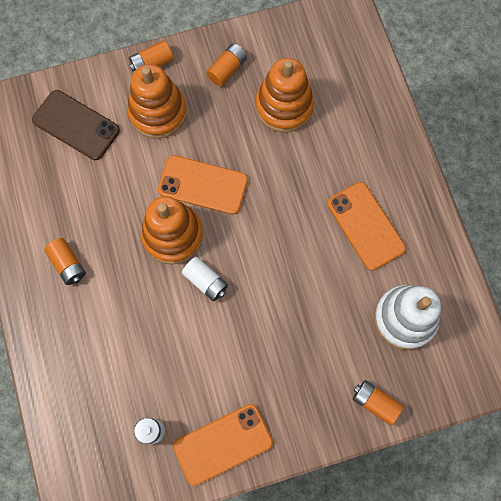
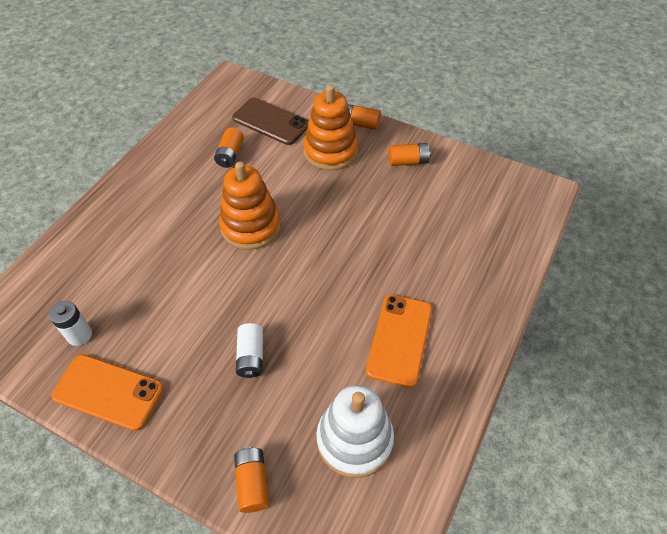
camera: 45 degrees right, 20 degrees down
brown phone [32,90,120,160] -> brown phone turned 45 degrees counterclockwise [232,97,309,145]
orange battery [44,238,86,285] -> orange battery moved to [214,127,244,168]
orange phone [158,155,248,215] -> none
white battery [182,257,228,301] -> white battery moved to [236,323,263,378]
orange stacking toy [255,58,314,133] -> none

